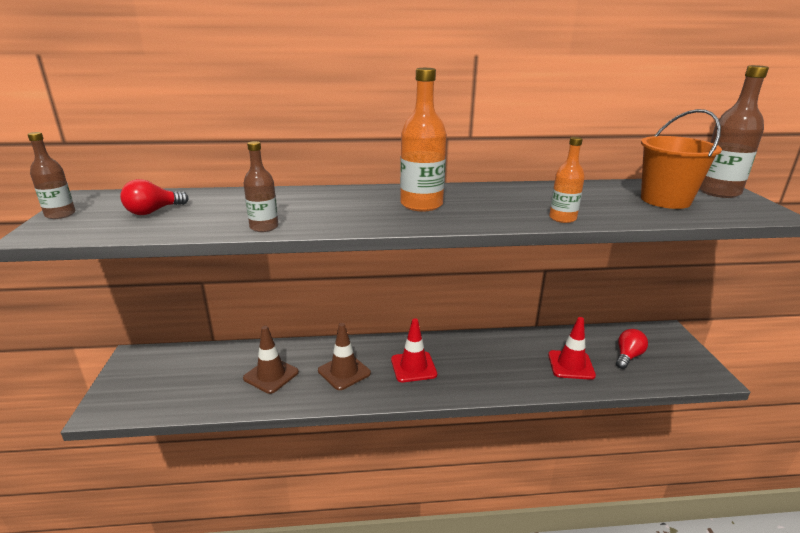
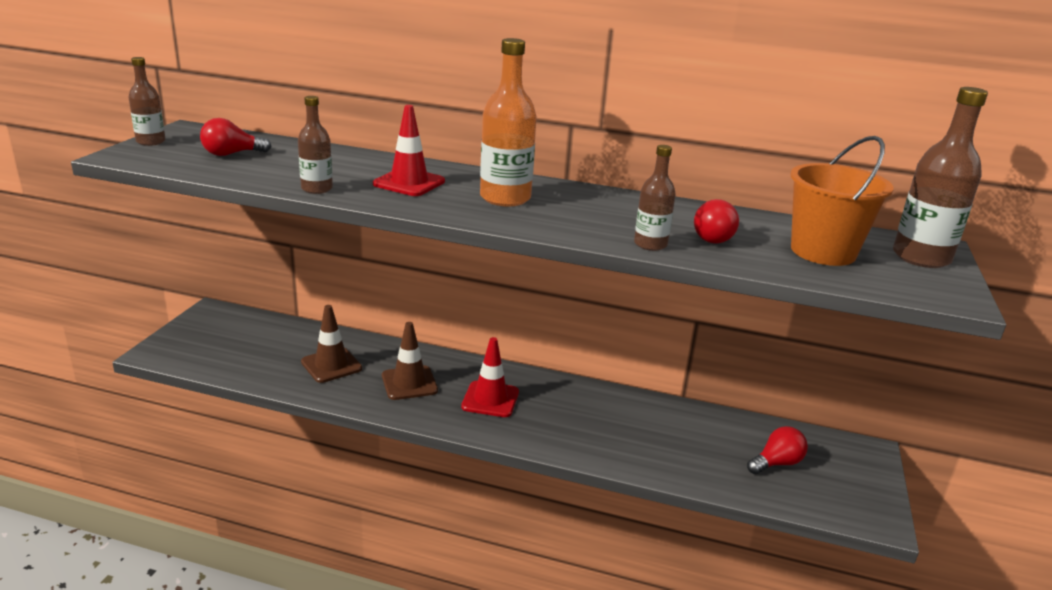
camera: 20 degrees right, 0 degrees up
red traffic cone [548,317,596,380] -> red traffic cone moved to [373,105,445,196]
orange bottle [549,137,585,223] -> brown bottle [634,145,676,251]
none -> red light bulb [694,199,739,244]

